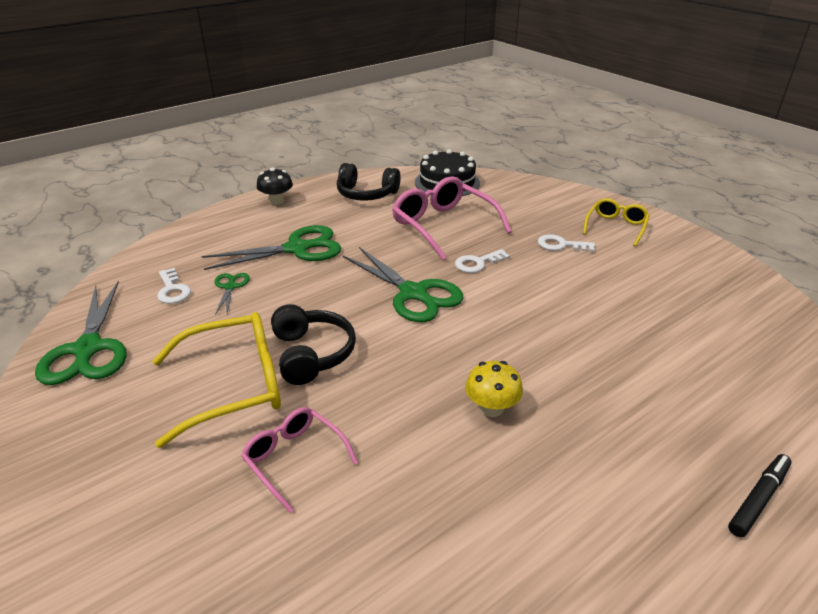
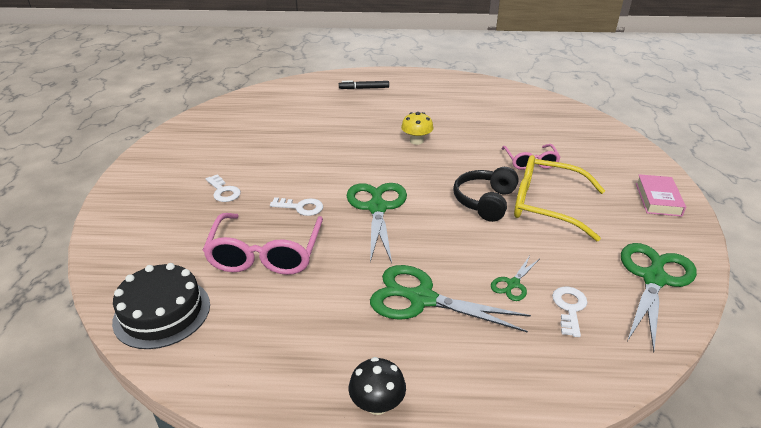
camera: 140 degrees left, 0 degrees up
black headphones [337,163,400,201] -> none
yellow glasses [583,198,650,246] -> none
none -> pink book [636,174,686,217]

